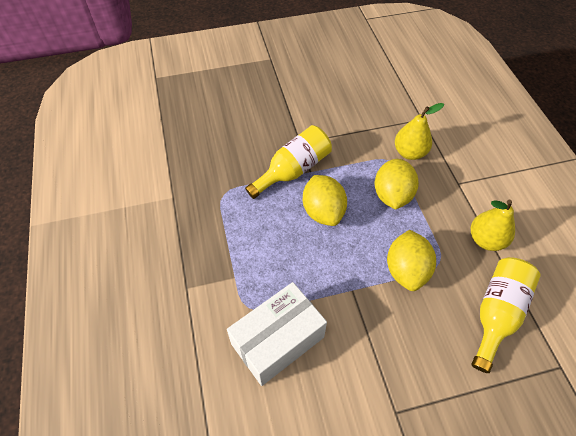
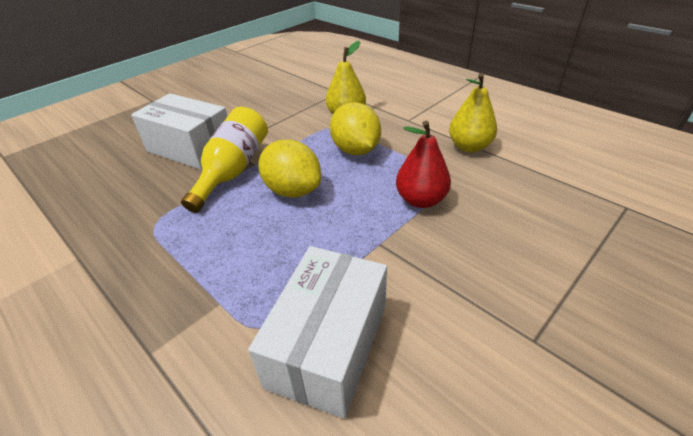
camera: 30 degrees left, 15 degrees down
yellow lemon [387,230,436,291] -> red pear [396,121,451,208]
yellow bottle [471,257,541,373] -> none
none -> white box [131,93,227,169]

